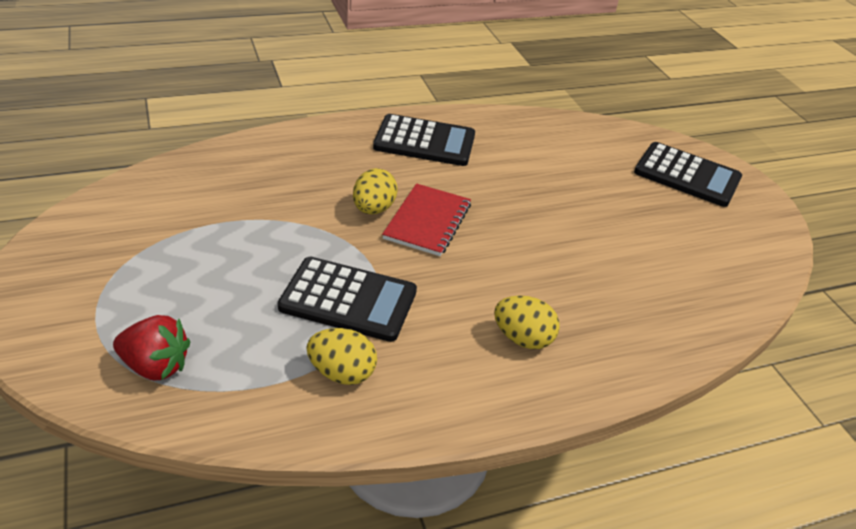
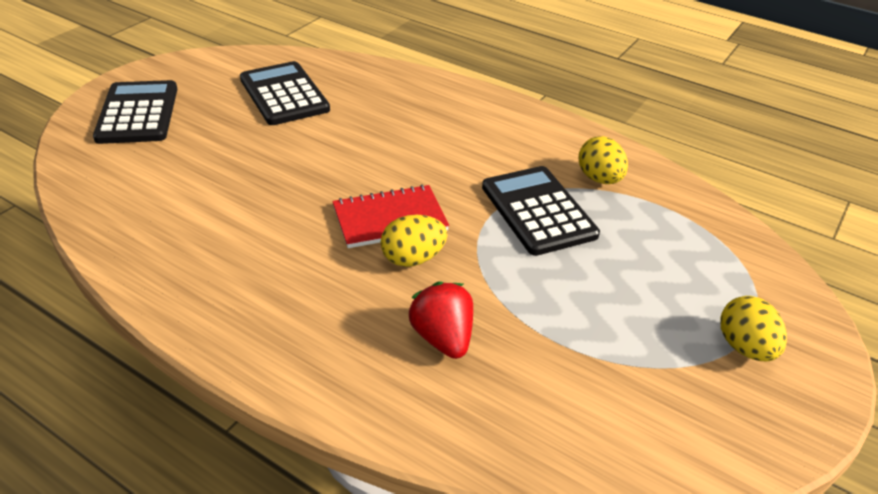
camera: 125 degrees left, 0 degrees up
red strawberry [113,315,190,380] -> red strawberry moved to [409,281,473,359]
black calculator [373,114,475,166] -> black calculator moved to [240,61,330,125]
yellow egg [494,295,560,349] -> yellow egg moved to [720,296,787,361]

